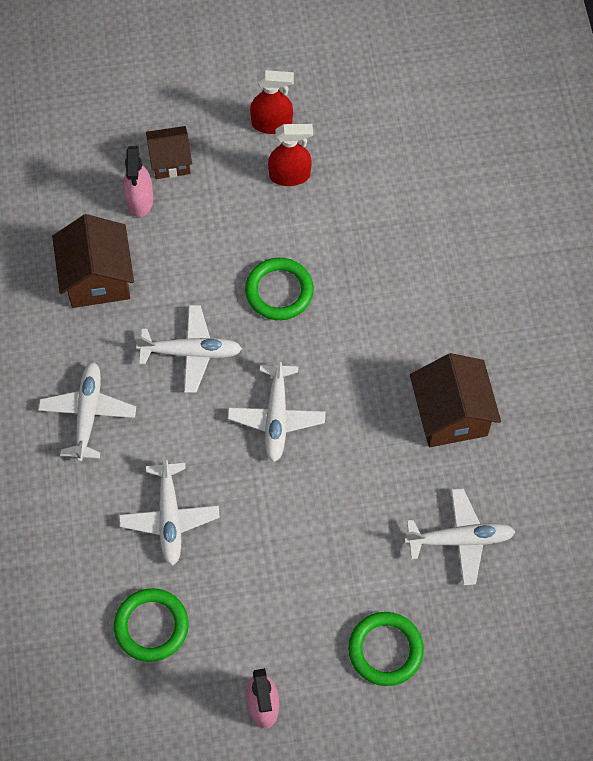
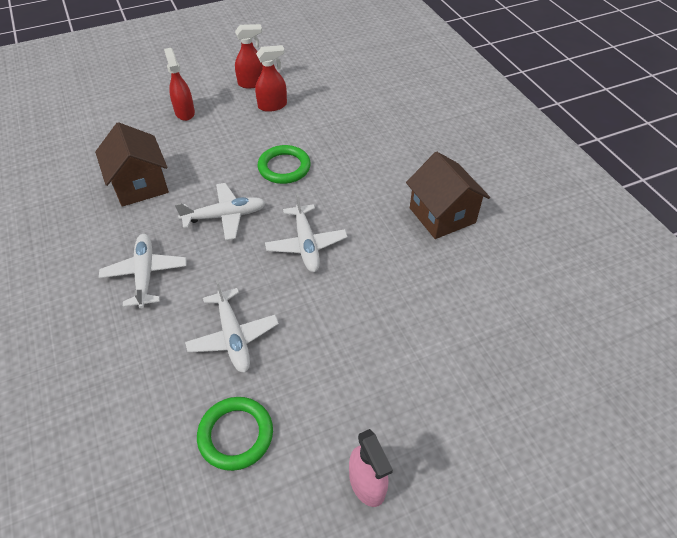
camera: 15 degrees left, 15 degrees down
pink spray bottle [123,146,153,217] -> none
brown house [146,126,192,179] -> red spray bottle [164,48,195,121]
green ring [348,612,424,686] -> none
white plane [405,488,515,586] -> none

